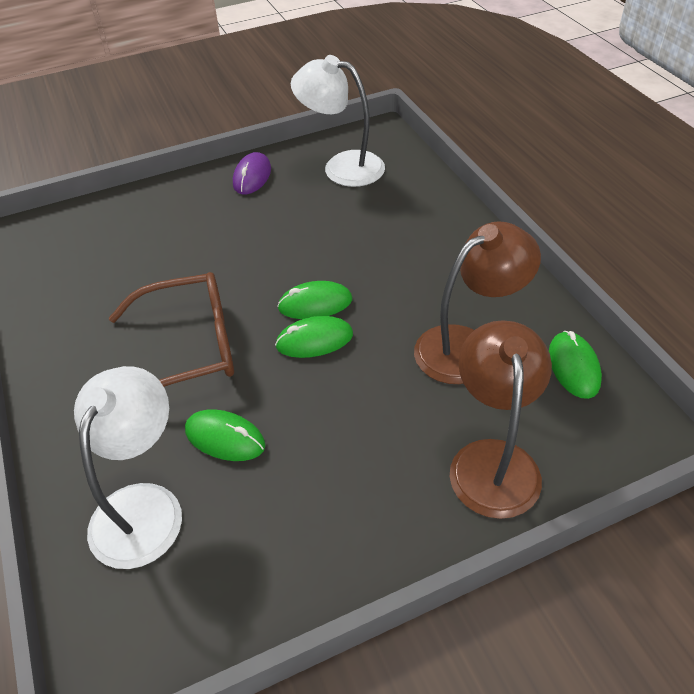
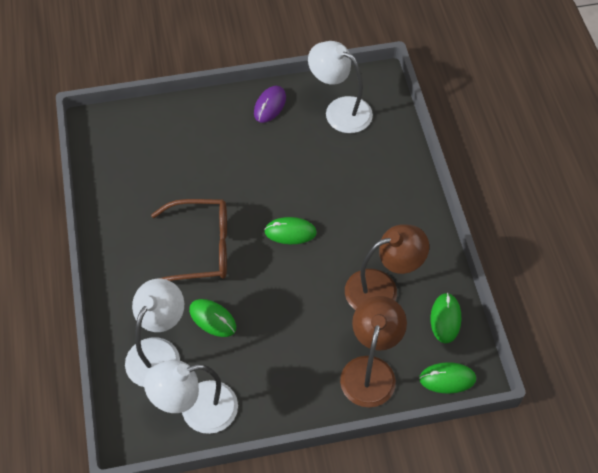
camera: 10 degrees right, 10 degrees up
green mouse [275,316,353,358] -> green mouse moved to [419,362,476,394]
none -> white lamp [144,360,238,434]

